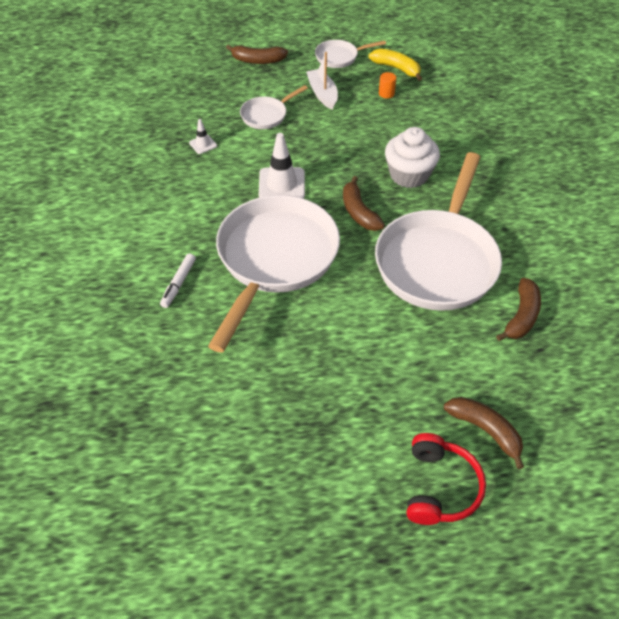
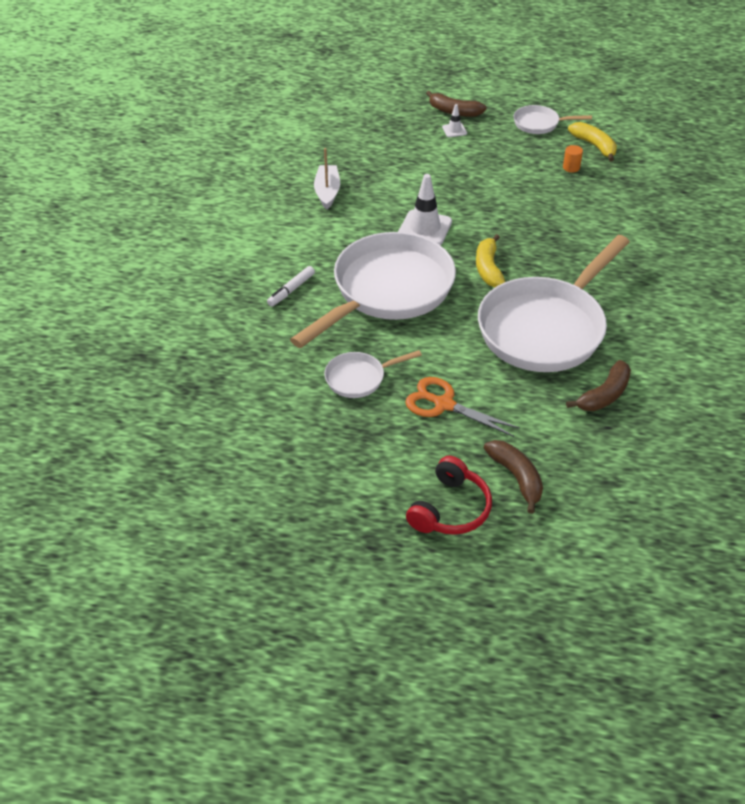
camera: 20 degrees right, 5 degrees down
white traffic cone [189,119,217,154] -> white traffic cone moved to [442,104,467,137]
white pan [240,85,308,129] -> white pan moved to [324,350,422,398]
white boat [306,52,338,110] -> white boat moved to [314,148,340,210]
brown banana [343,176,385,231] -> yellow banana [476,234,505,287]
white cupcake [385,127,440,188] -> none
none -> orange scissors [405,377,520,437]

